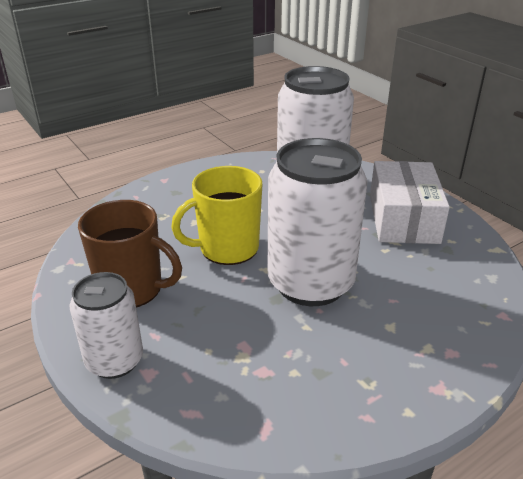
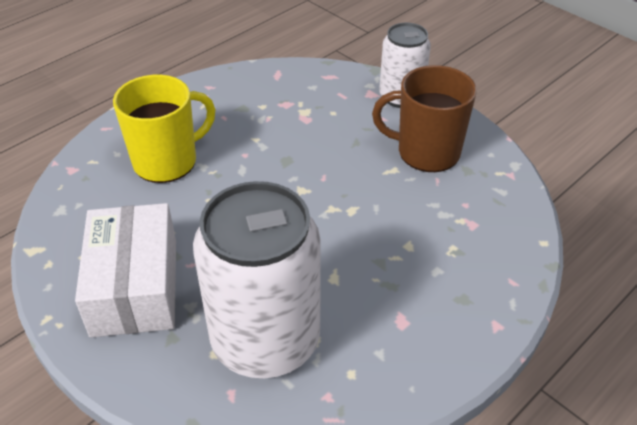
camera: 170 degrees right, 10 degrees up
yellow mug [171,166,262,265] -> yellow mug moved to [113,75,215,183]
white can [268,138,368,306] -> none

